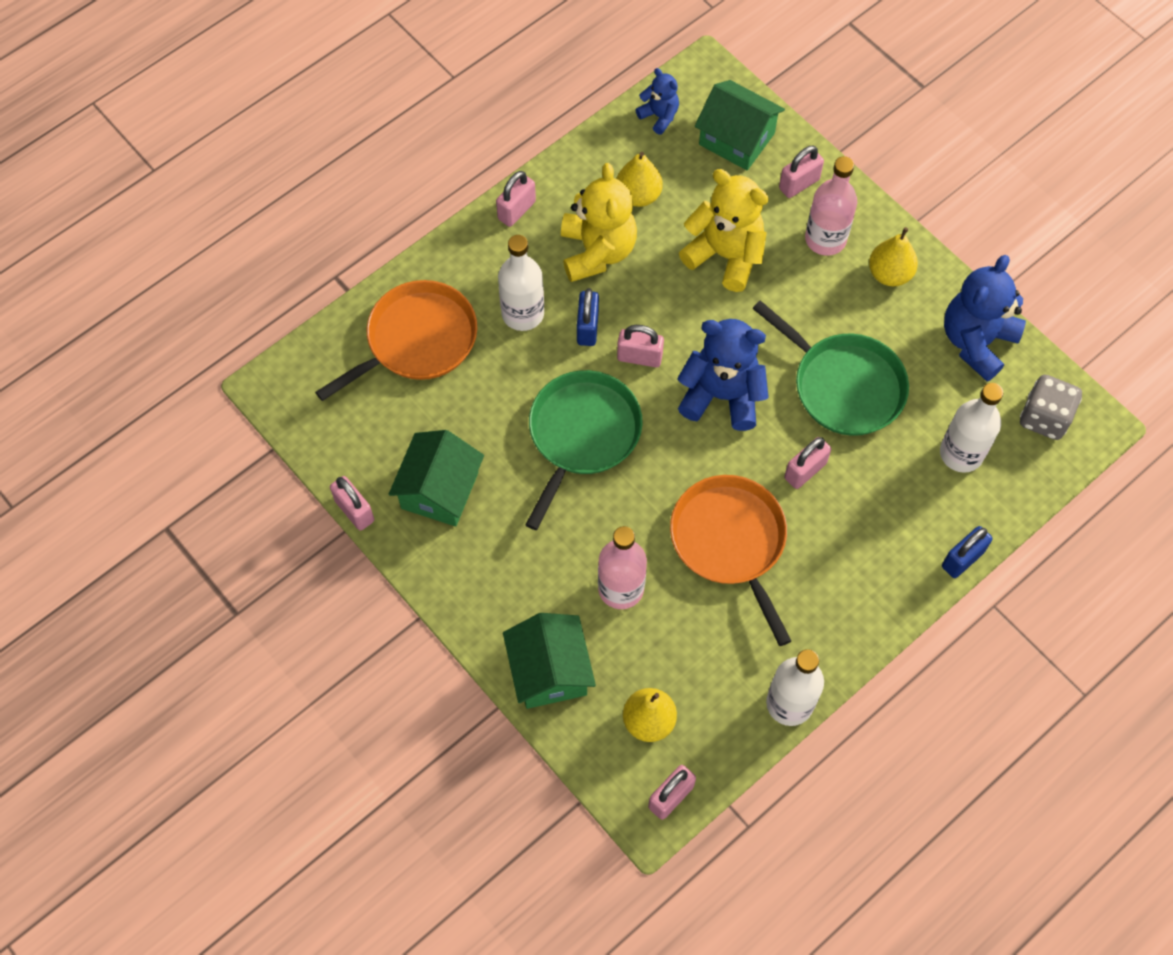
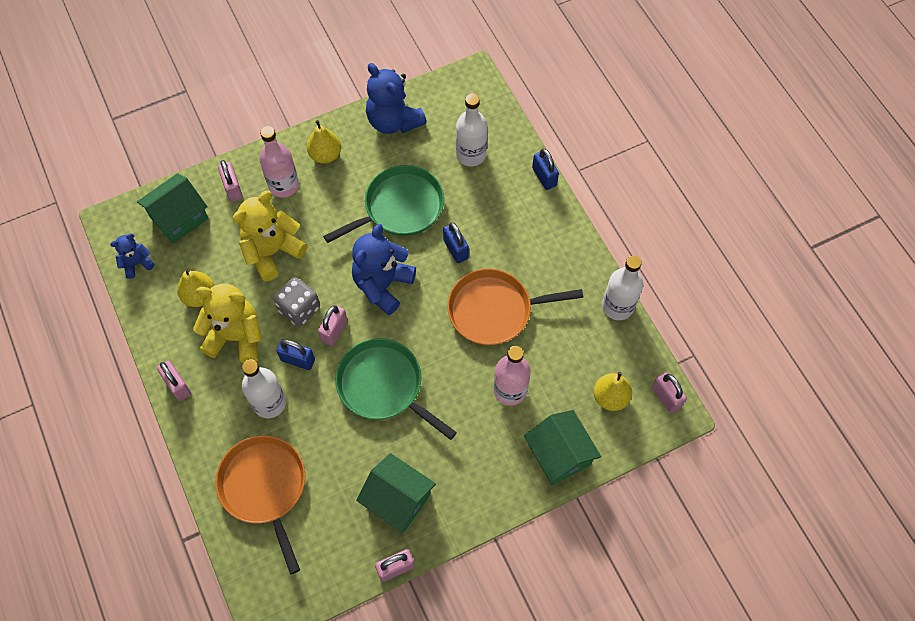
camera: 75 degrees left, 0 degrees up
green house [503,613,596,709] -> green house turned 60 degrees clockwise [524,410,601,485]
pink padlock [784,437,831,489] -> blue padlock [443,222,469,263]
grey dice [1020,375,1082,440] -> grey dice moved to [273,277,320,327]

